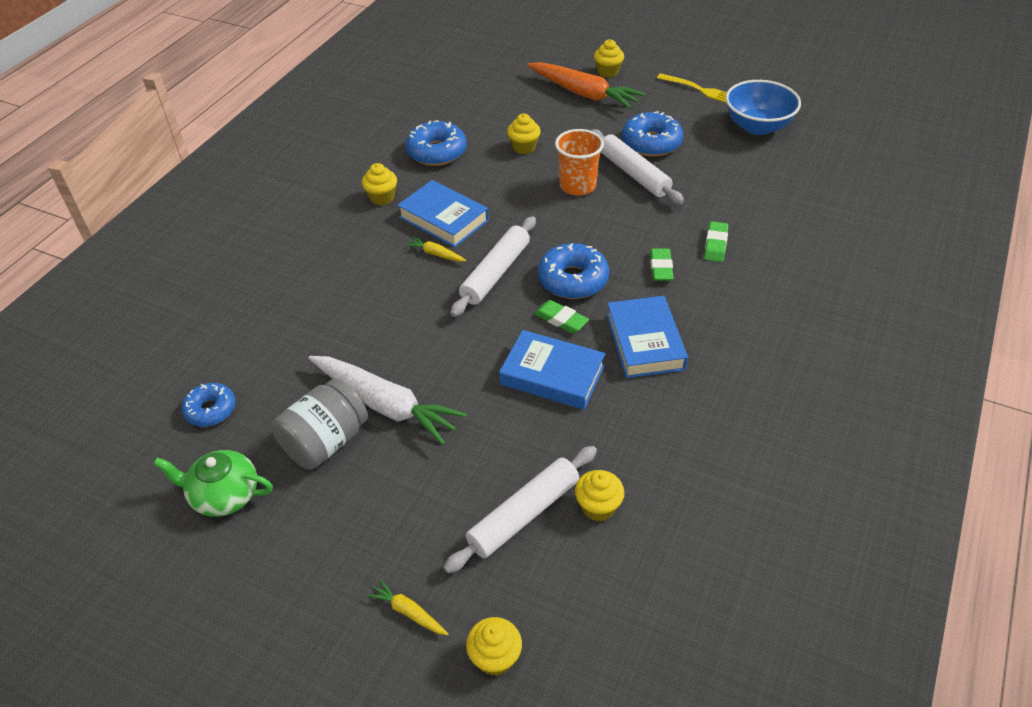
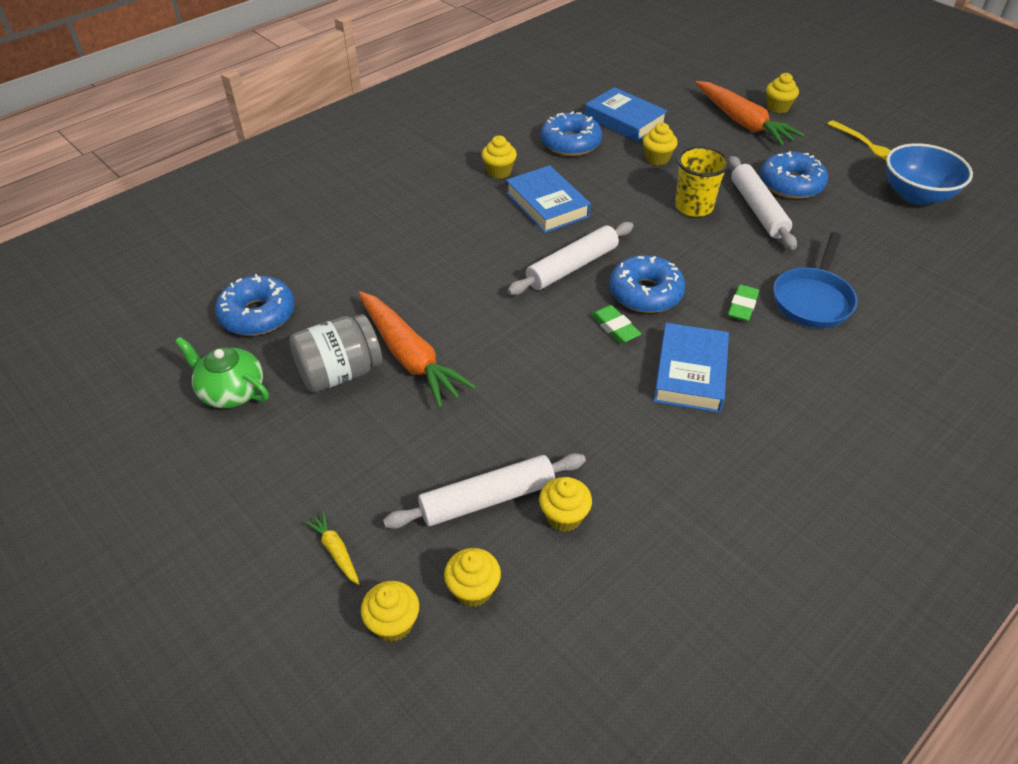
camera: 20 degrees right, 0 degrees up
blue donut [181,383,236,427] -> blue donut [215,274,295,336], size x1.55
white carrot [309,356,467,445] -> orange carrot [359,292,476,408]
yellow carrot [405,237,466,262] -> none
blue book [499,330,606,410] -> blue book moved to [585,87,667,142]
orange cup [555,129,604,196] -> yellow cup [675,146,729,217]
green eraser [704,221,728,262] -> blue pan [773,232,858,328]
none -> yellow cupcake [444,548,501,607]

